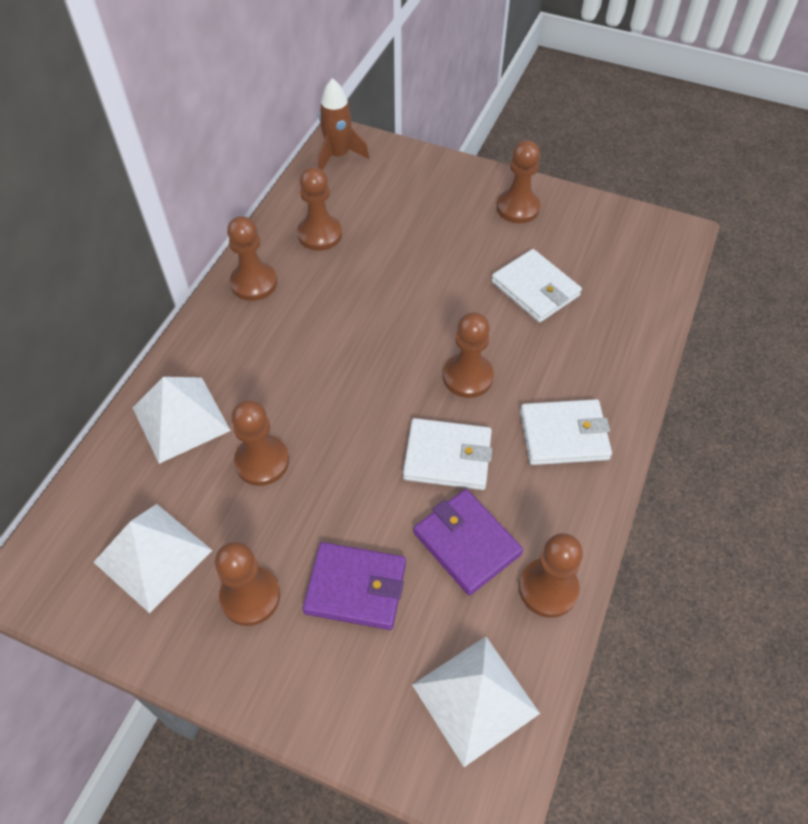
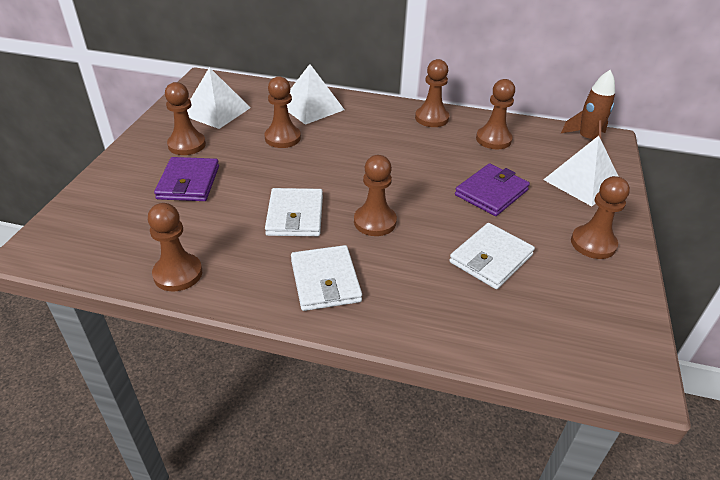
camera: 80 degrees right, 15 degrees down
white pyramid [412,637,540,767] -> white pyramid moved to [543,136,619,206]
purple wallet [413,489,523,596] -> purple wallet moved to [455,163,530,216]

